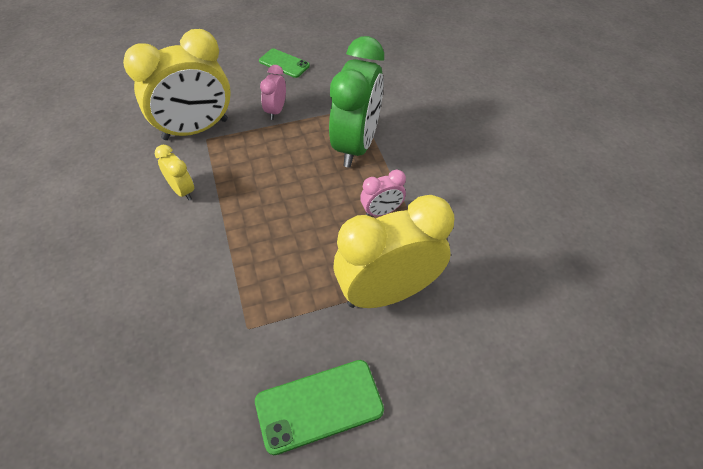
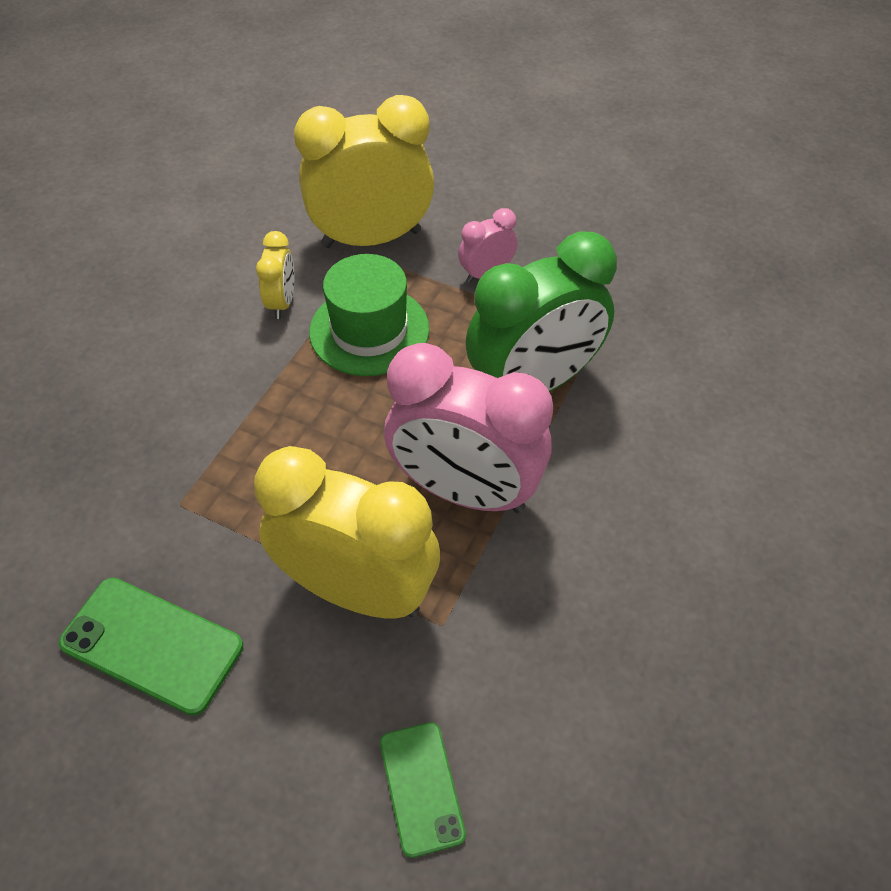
camera: 45 degrees right, 0 degrees up
yellow clock [123,29,231,140] -> yellow clock turned 150 degrees clockwise [294,95,434,248]
green phone [259,48,310,78] -> green phone moved to [380,722,466,858]
pink clock [360,170,406,216] -> pink clock [384,343,553,513], size x2.16
none -> green hat [309,254,429,376]

